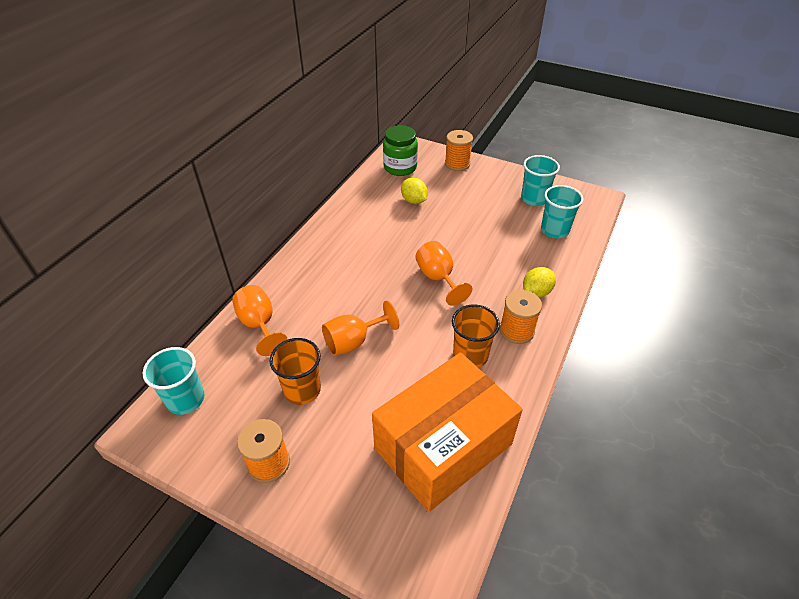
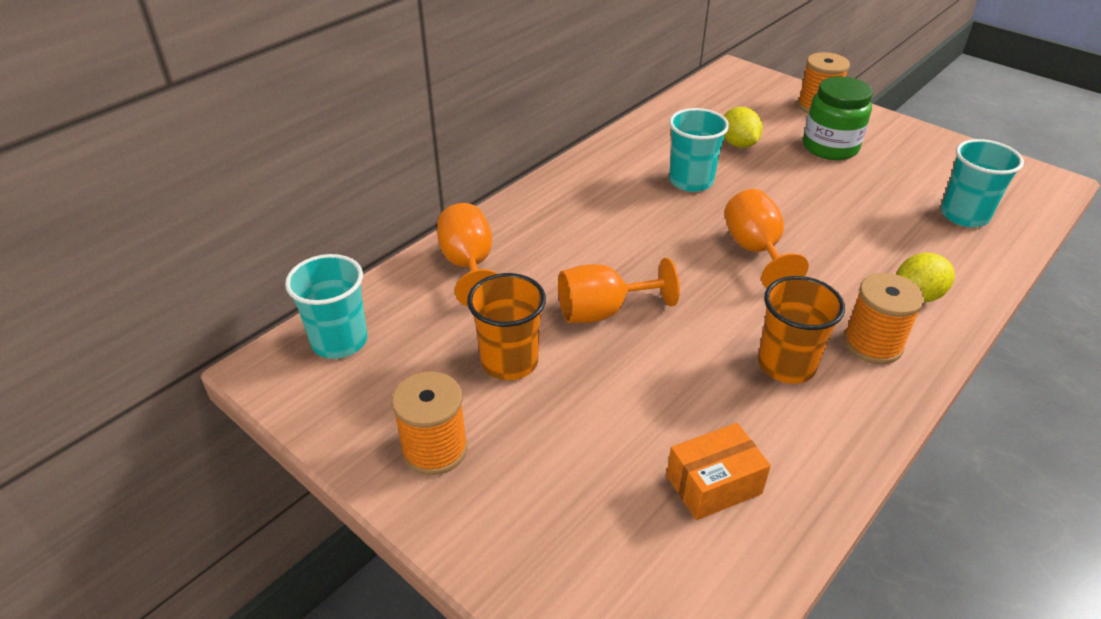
camera: 15 degrees right, 5 degrees down
orange box [372,353,523,512] -> orange box [666,423,771,520], size x0.42
green jar [383,125,418,176] -> green jar moved to [803,76,873,160]
turquoise cup [521,155,560,206] -> turquoise cup moved to [669,108,729,192]

